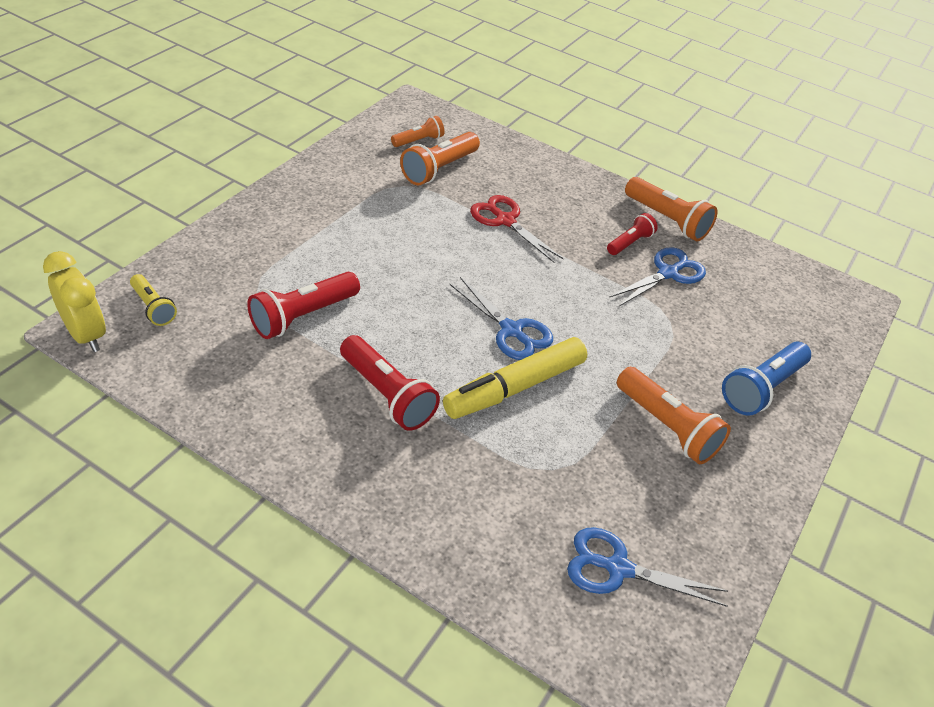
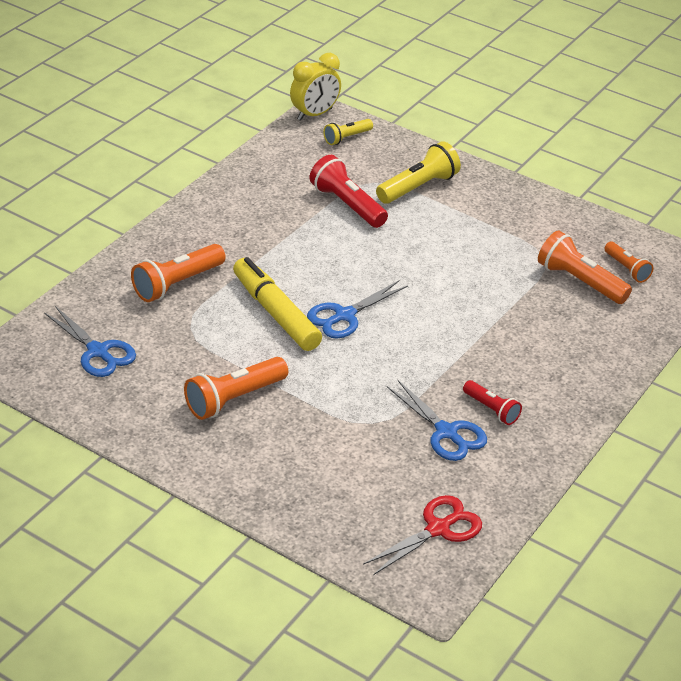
camera: 95 degrees right, 5 degrees down
red flashlight [340,335,440,431] -> none
red scissors [470,195,564,263] -> red scissors moved to [363,495,482,575]
blue scissors [567,527,728,607] -> blue scissors turned 120 degrees clockwise [44,306,136,377]
orange flashlight [625,177,718,241] -> orange flashlight moved to [131,244,226,302]
blue flashlight [722,341,811,416] -> none
none -> yellow flashlight [376,141,461,204]

